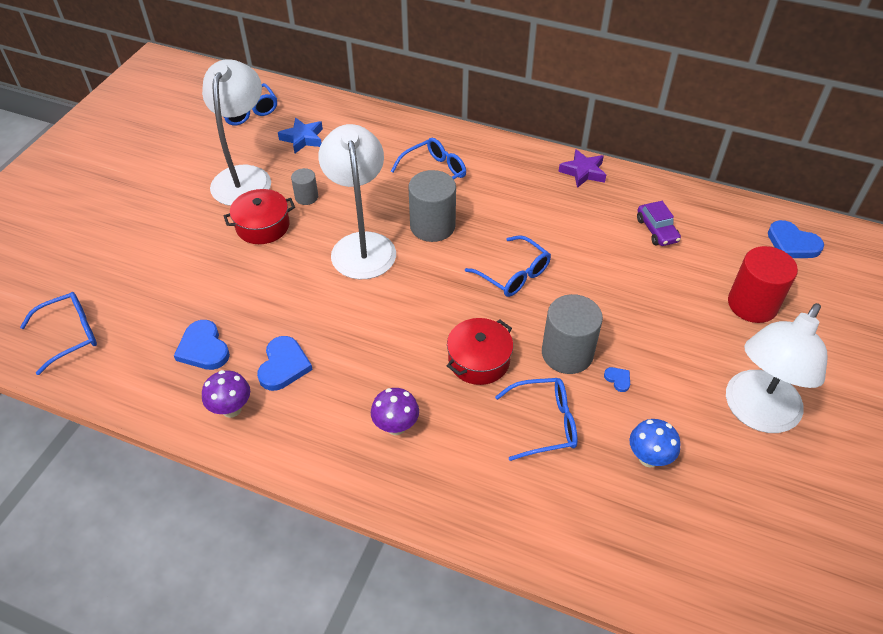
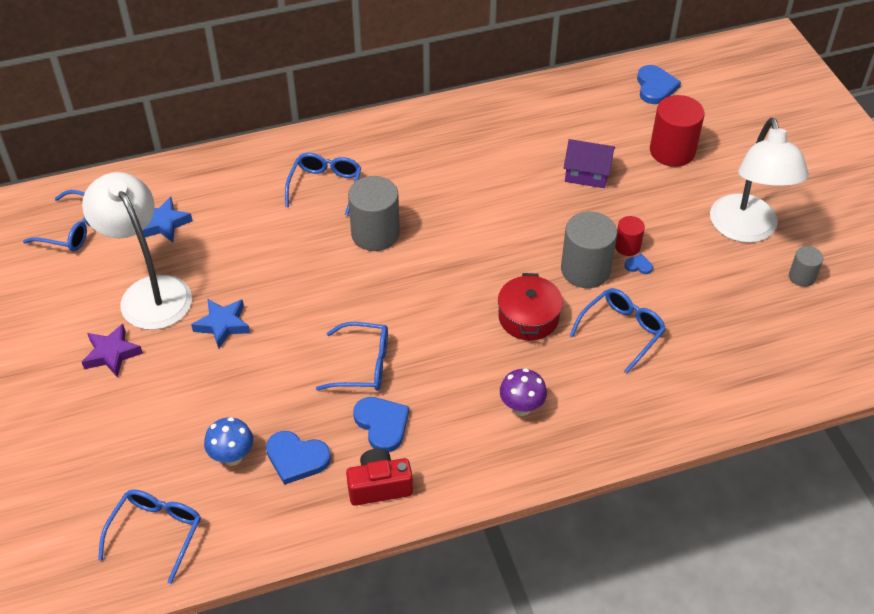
camera: 40 degrees left, 0 degrees up
purple mushroom [202,370,250,418] -> red camera [346,448,413,506]
red pot [224,189,295,244] -> blue star [191,299,250,349]
grey cylinder [291,168,318,205] -> grey cylinder moved to [789,246,823,287]
white lamp [318,124,396,279] -> none
blue glasses [465,235,551,297] -> blue glasses moved to [316,322,388,391]
purple star [558,149,606,188] -> purple star moved to [82,324,143,378]
blue mushroom [629,419,680,468] -> blue mushroom moved to [204,417,253,466]
purple car [637,201,681,246] -> none
blue heart [768,220,824,258] -> blue heart turned 90 degrees counterclockwise [637,65,681,104]
none -> purple house [564,139,615,188]
none -> red cylinder [615,216,645,256]

